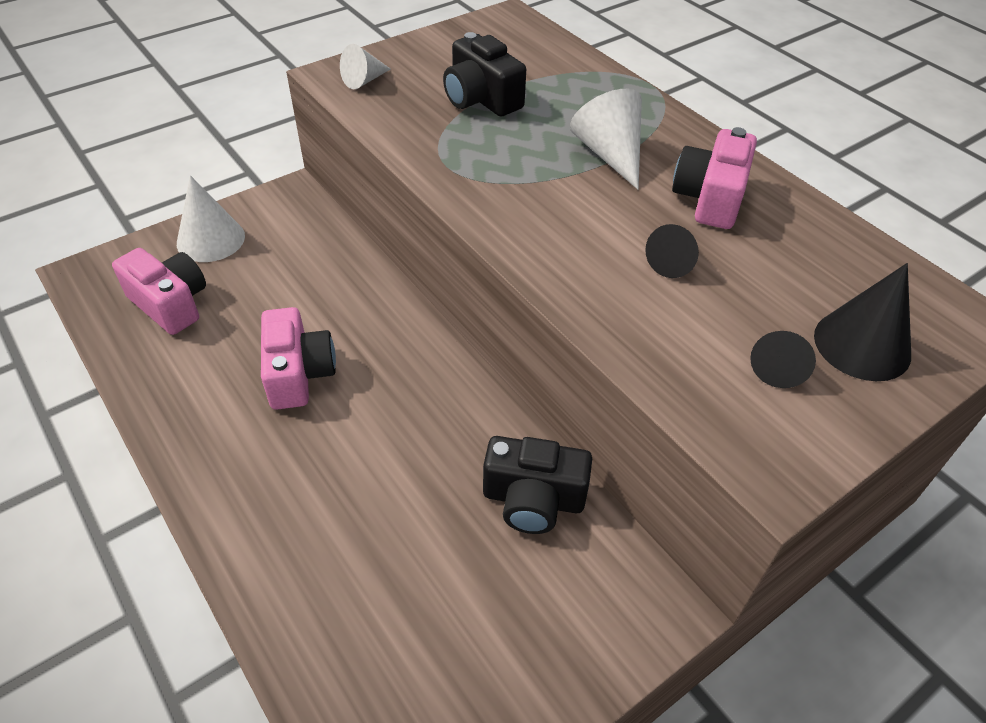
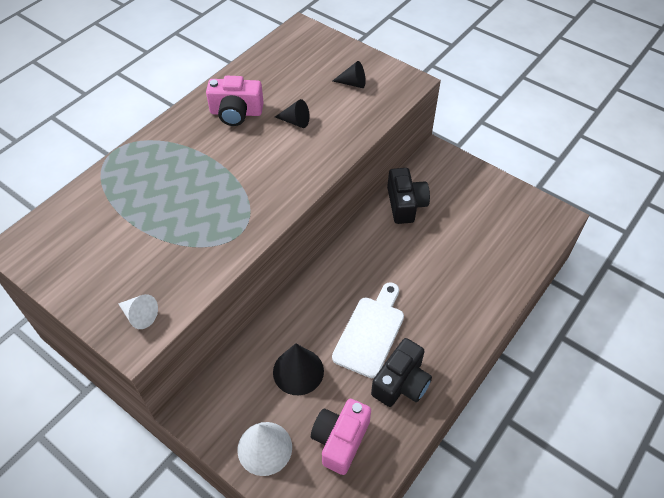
camera: 105 degrees left, 5 degrees up
pink camera [261,307,336,410] -> white cutting board [332,282,404,378]
black camera [443,32,526,117] -> black camera moved to [371,338,432,407]
white cone [570,89,642,190] -> none
black cone [814,263,911,381] -> black cone moved to [273,343,324,395]

